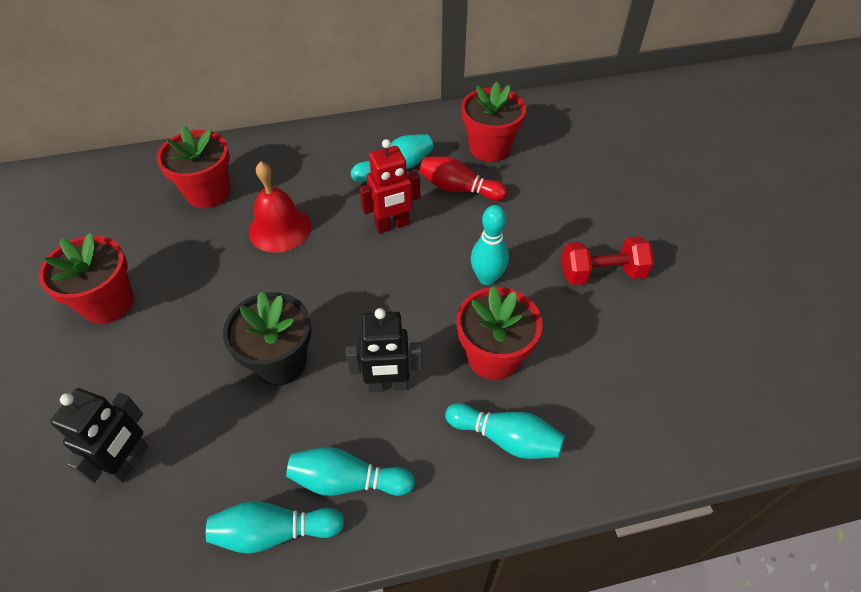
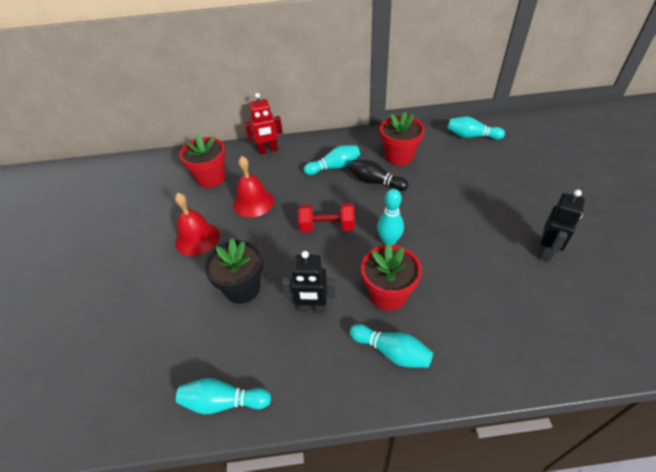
camera: 10 degrees right, 5 degrees down
red flower pot [38,233,134,324] -> none
black robot [50,388,148,483] -> black robot moved to [539,190,585,262]
turquoise bowling pin [286,447,415,496] -> turquoise bowling pin moved to [447,117,505,140]
red robot [359,139,420,233] -> red robot moved to [245,93,283,154]
red bowling pin [419,157,507,201] -> black bowling pin [349,160,408,191]
red dumbbell [561,236,654,285] -> red dumbbell moved to [298,203,355,232]
none -> red bell [175,193,220,256]

